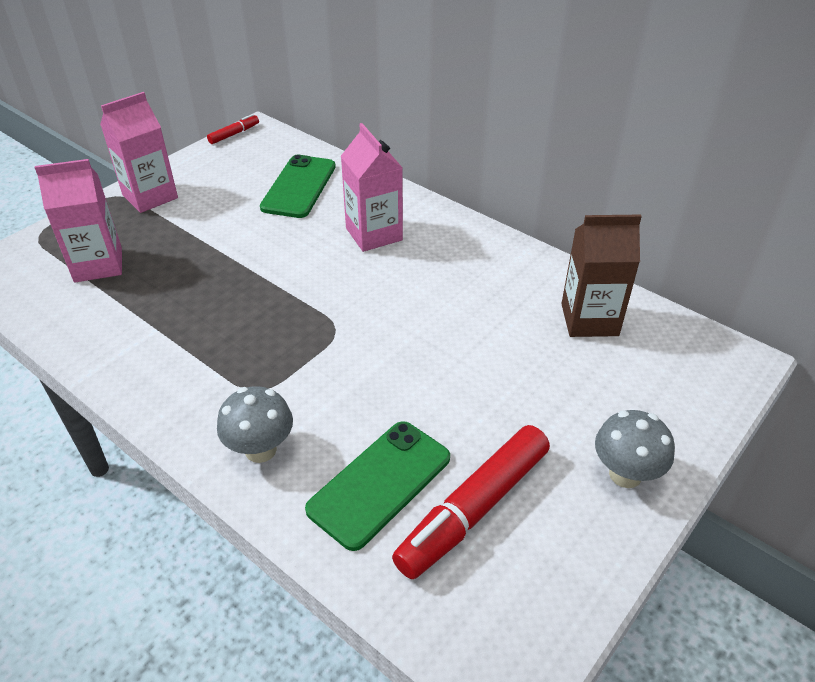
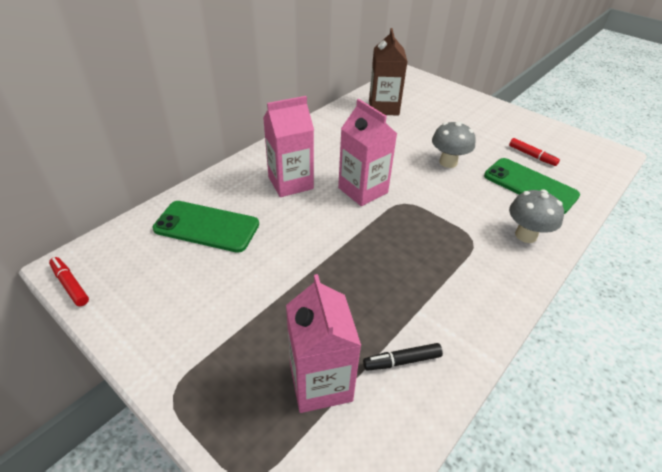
camera: 90 degrees left, 0 degrees up
pink carton [100,92,178,213] -> pink carton moved to [338,99,397,206]
red marker [392,425,550,579] -> red marker [509,138,560,166], size x0.47
grey mushroom [595,410,675,488] -> grey mushroom moved to [432,121,476,168]
none -> black marker [363,343,443,371]

